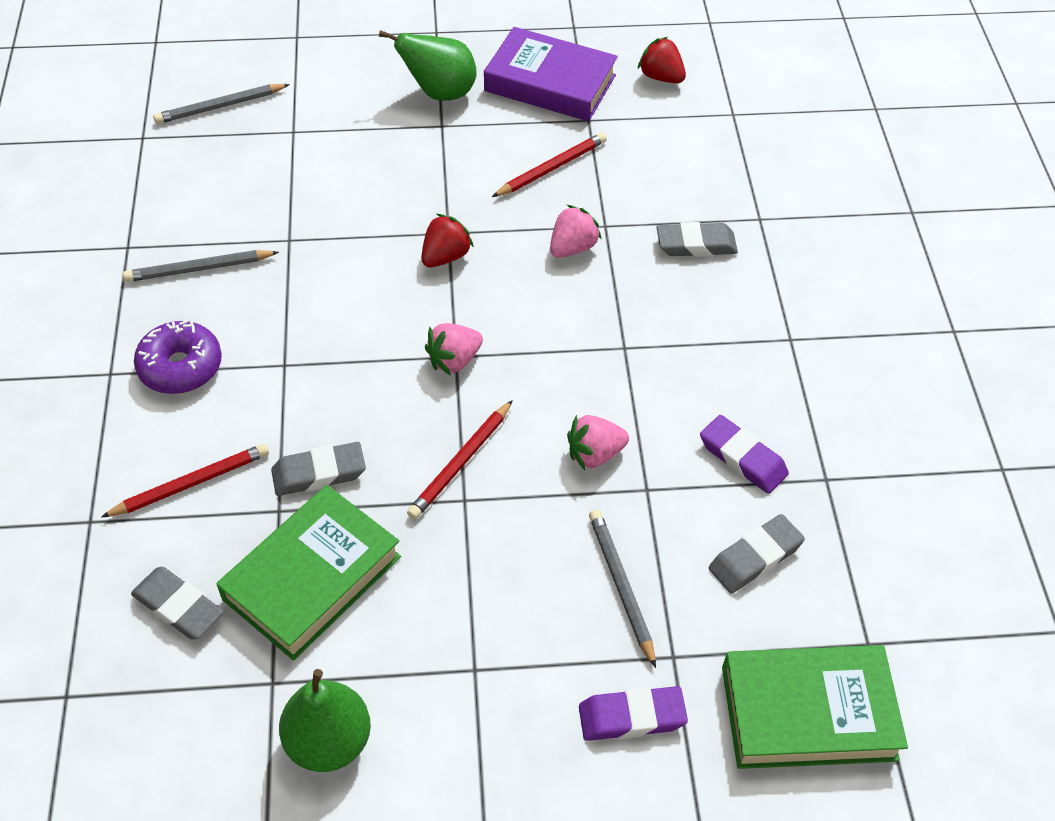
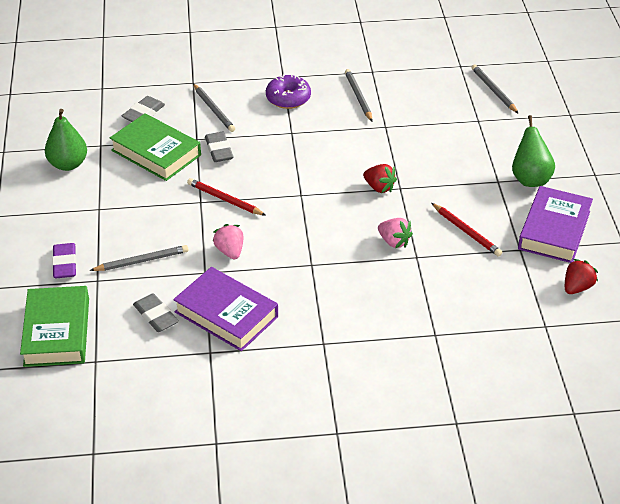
camera: 90 degrees right, 10 degrees down
red pencil [101,444,269,517] -> grey pencil [193,84,235,132]
pink strawberry [425,323,483,375] -> none
grey eraser [657,222,738,257] -> none
purple eraser [700,415,789,494] -> purple book [173,267,278,351]

